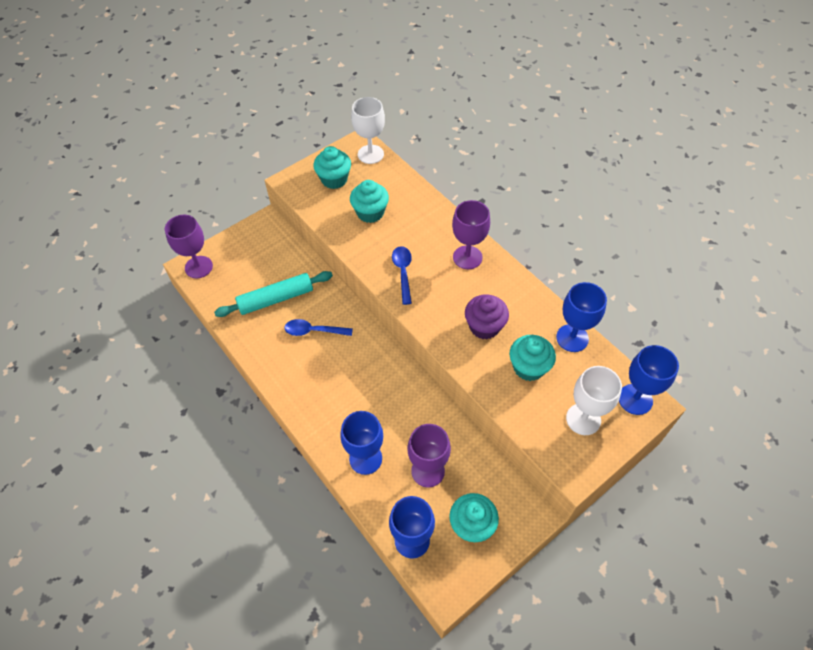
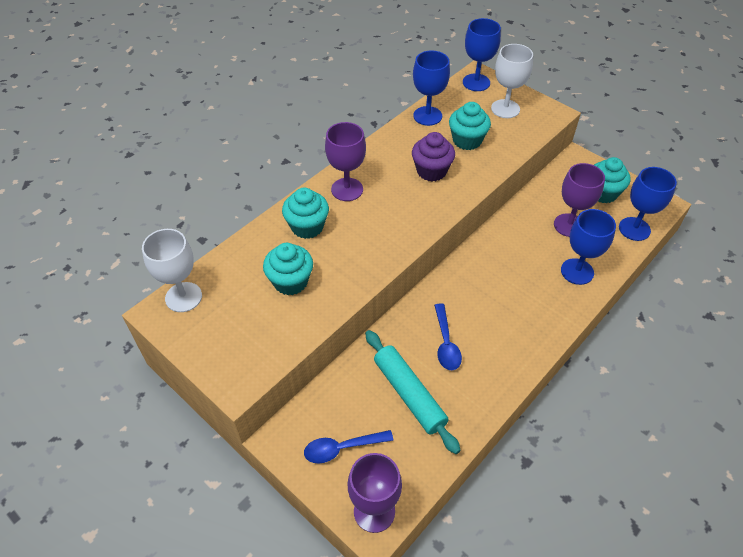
camera: 100 degrees left, 5 degrees down
turquoise cupcake [314,146,351,189] -> turquoise cupcake moved to [282,188,329,239]
blue spoon [392,246,412,305] -> blue spoon moved to [304,430,394,463]

